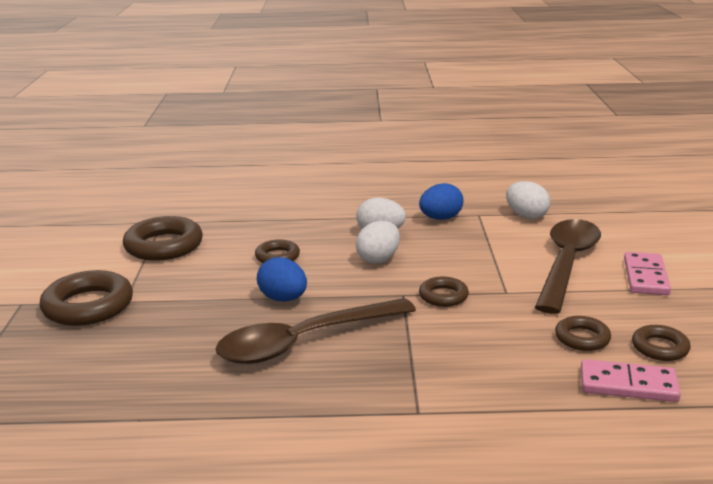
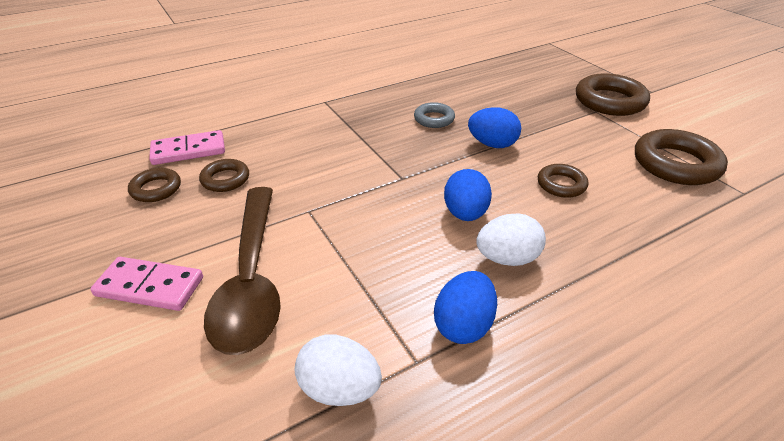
camera: 150 degrees right, 15 degrees up
brown spoon [215,298,416,364] -> grey ring [414,102,455,128]
white egg [356,220,400,264] -> blue egg [444,169,492,221]
brown ring [419,277,469,307] -> none
pink domino [624,252,671,295] -> pink domino turned 60 degrees counterclockwise [90,257,203,311]

